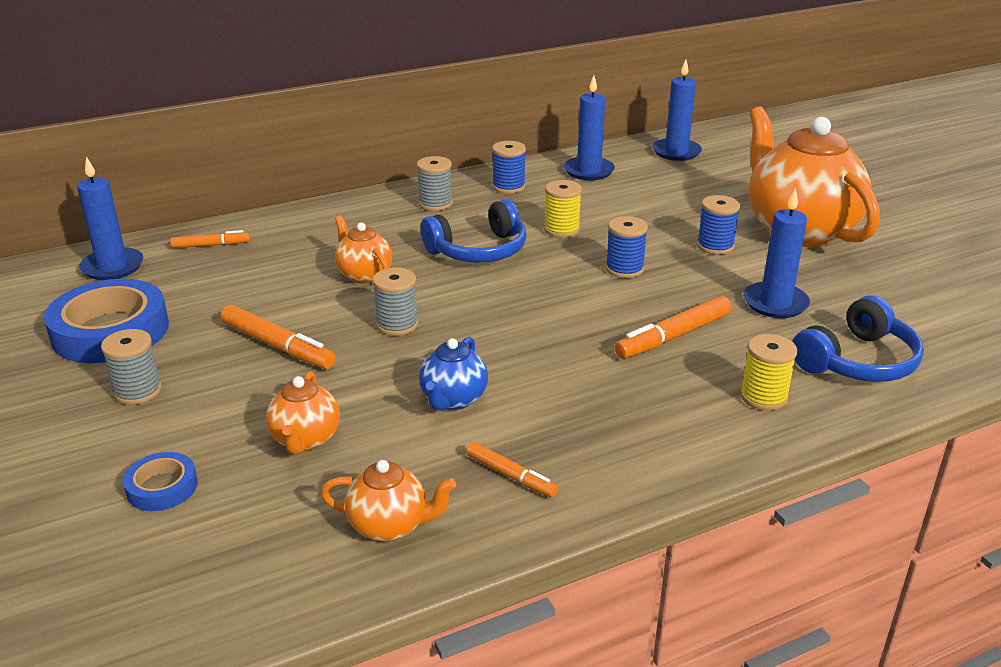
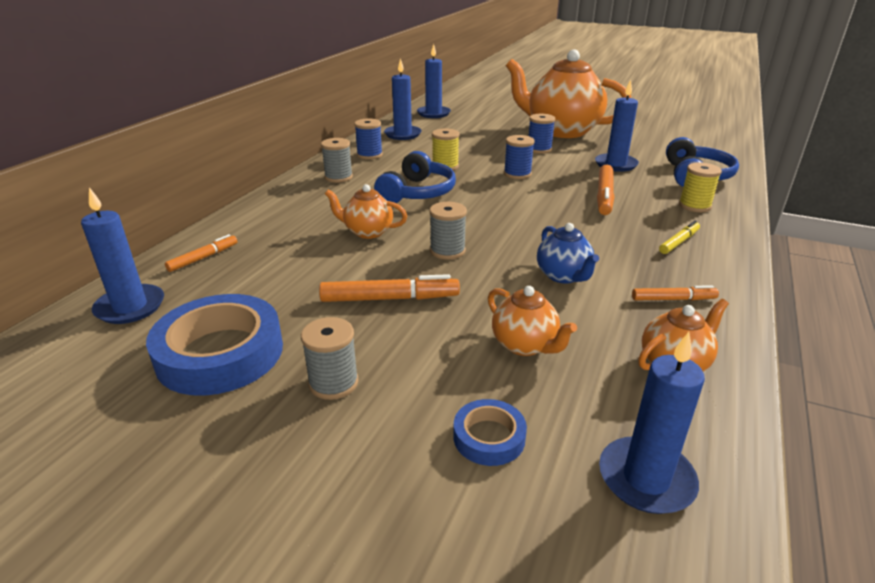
camera: 40 degrees left, 0 degrees up
none -> blue candle [599,332,705,514]
none -> yellow marker [659,221,700,254]

